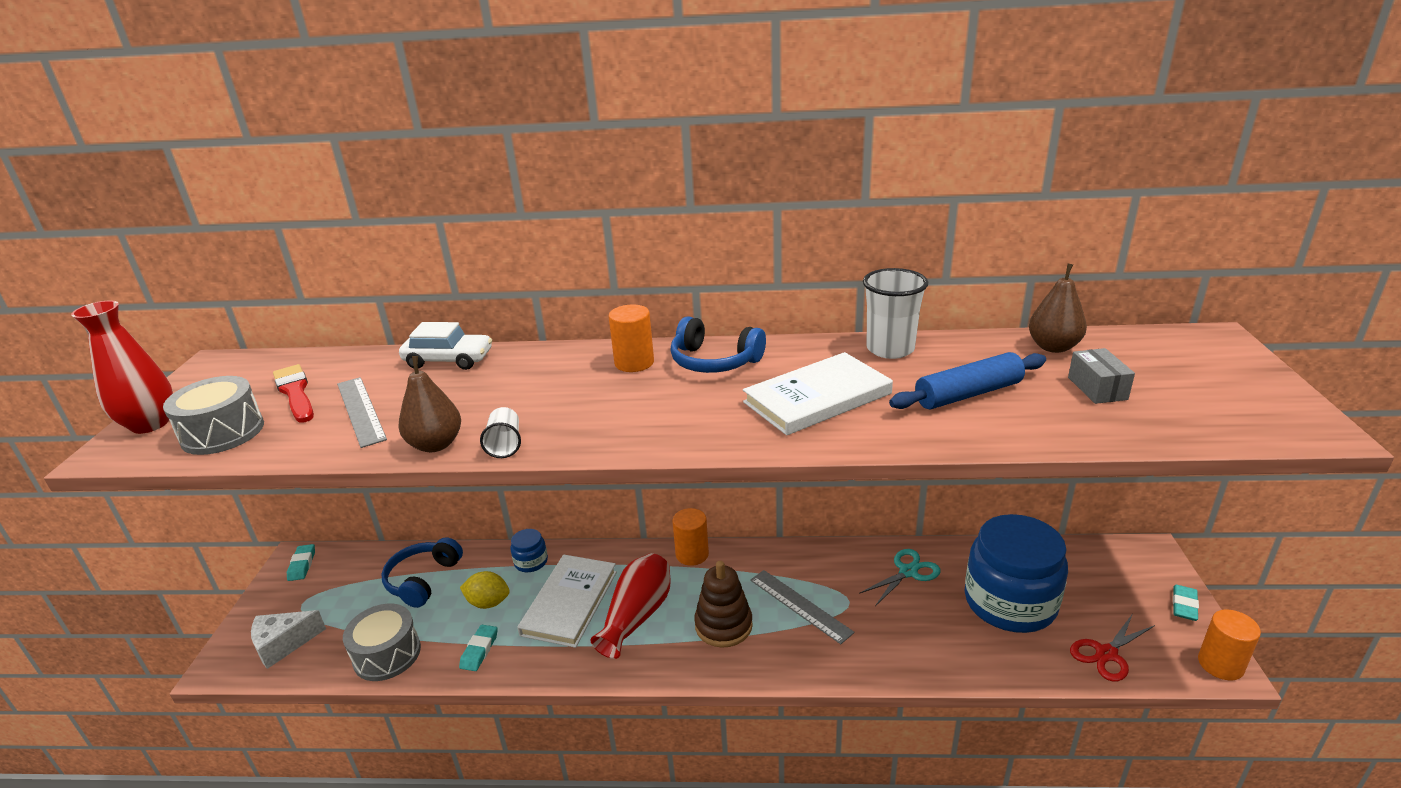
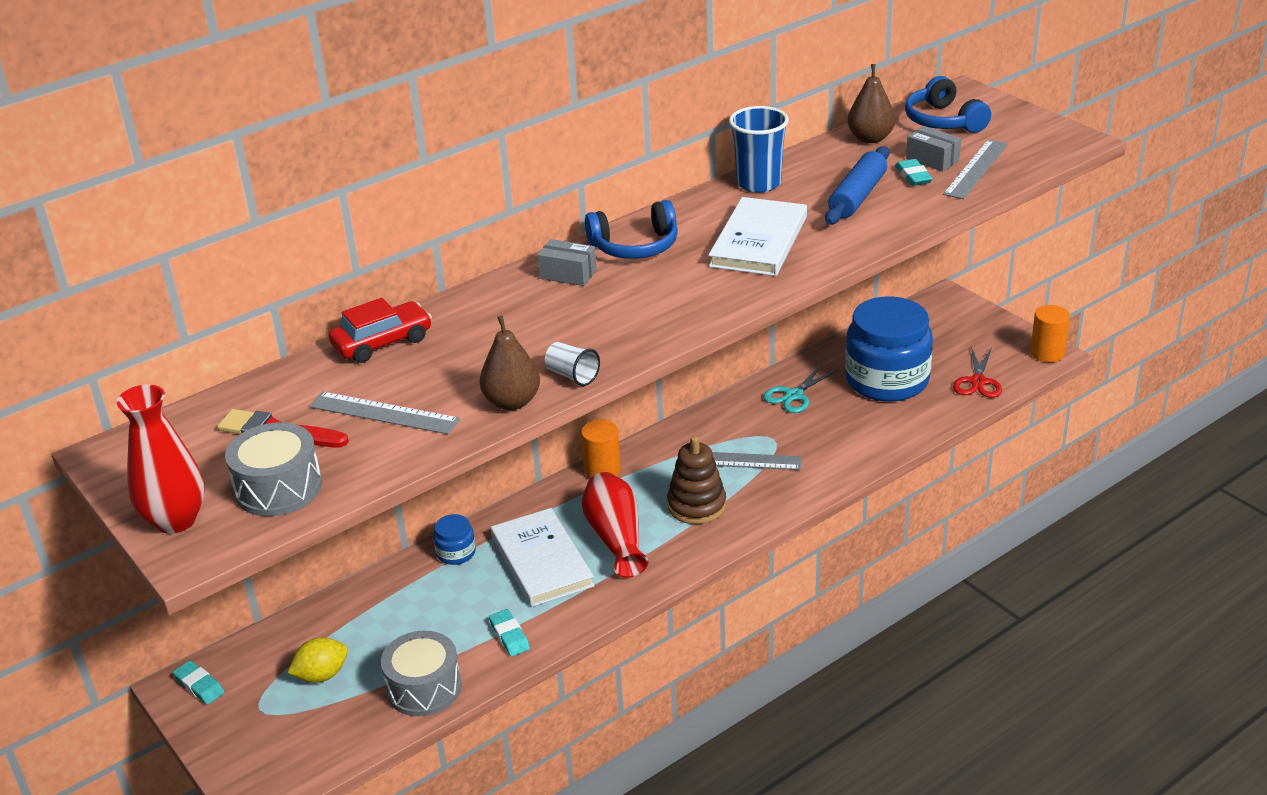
camera: 40 degrees left, 5 degrees up
white cheese [251,610,326,669] -> none
blue headphones [382,537,463,608] -> blue headphones moved to [905,76,991,133]
white car [399,322,492,370] -> red car [329,298,432,363]
yellow lemon [460,571,510,609] -> yellow lemon moved to [288,637,348,683]
orange cylinder [608,305,654,372] -> grey box [537,239,597,286]
turquoise scissors [859,549,940,606] -> turquoise scissors turned 150 degrees counterclockwise [763,364,838,413]
white cup [863,268,928,359] -> blue cup [729,106,789,193]
turquoise eraser [1173,585,1199,621] -> turquoise eraser moved to [895,159,933,186]
none -> grey ruler [943,140,1008,199]

